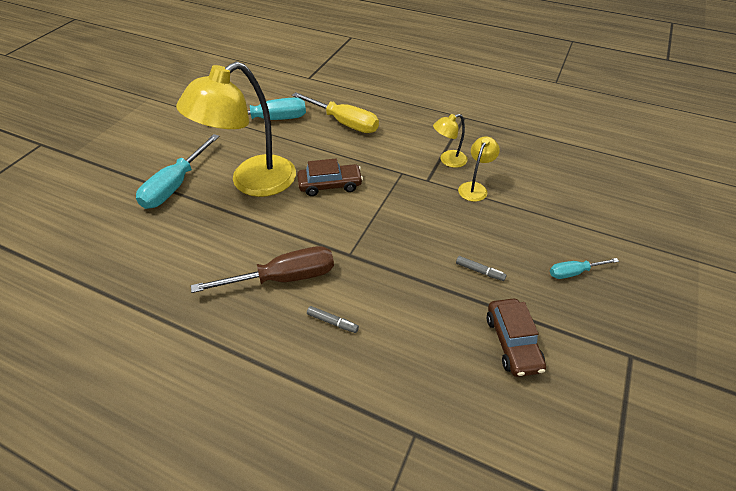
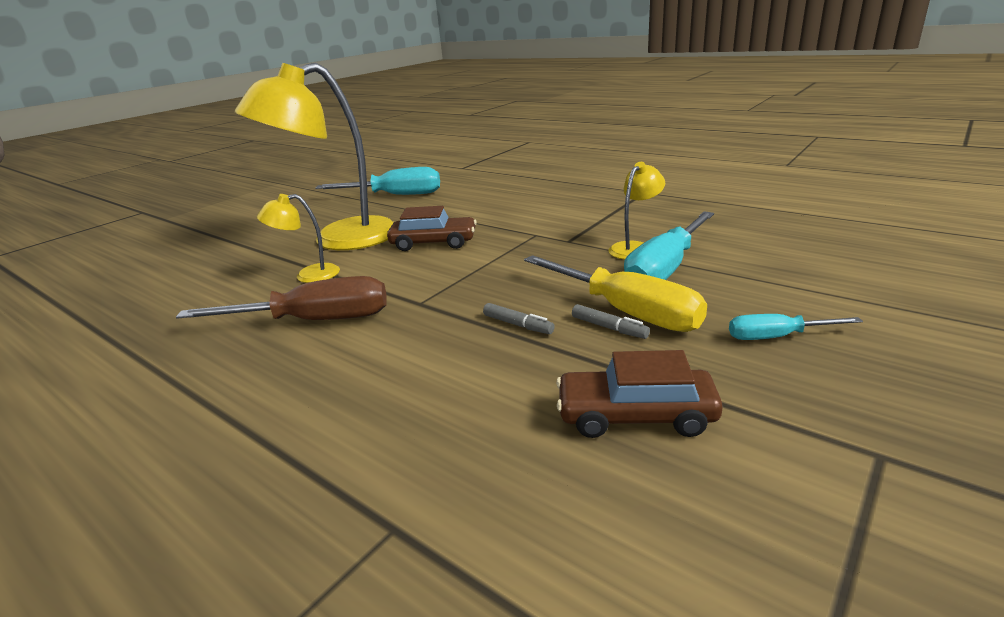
camera: 15 degrees right, 20 degrees down
turquoise screwdriver [136,134,219,209] -> turquoise screwdriver moved to [624,211,714,280]
yellow screwdriver [292,92,379,133] -> yellow screwdriver moved to [524,255,707,332]
grey marker [307,306,359,333] -> grey marker moved to [483,303,555,334]
yellow lamp [433,114,468,168] -> yellow lamp moved to [257,194,340,283]
brown car [487,298,546,377] -> brown car turned 90 degrees clockwise [556,350,723,438]

